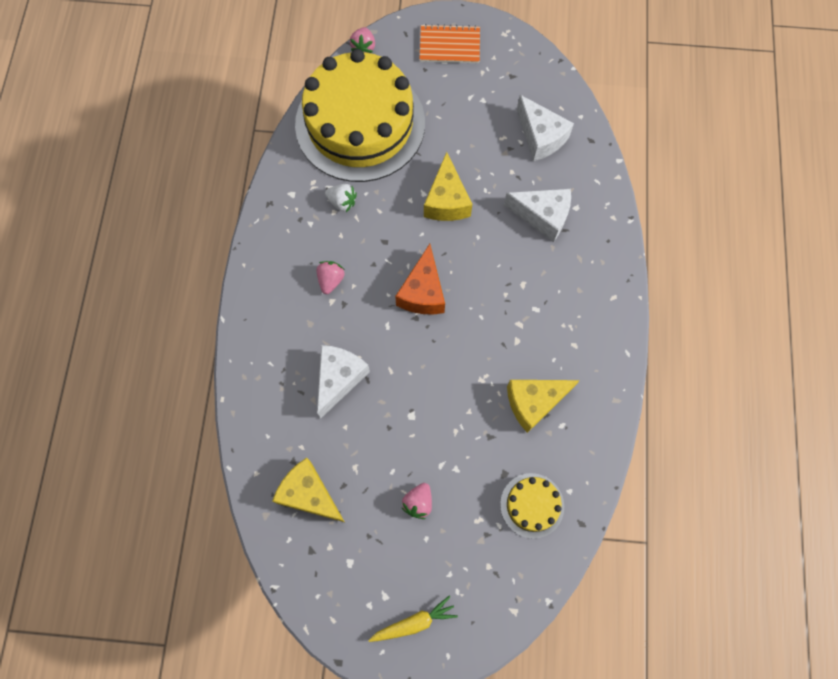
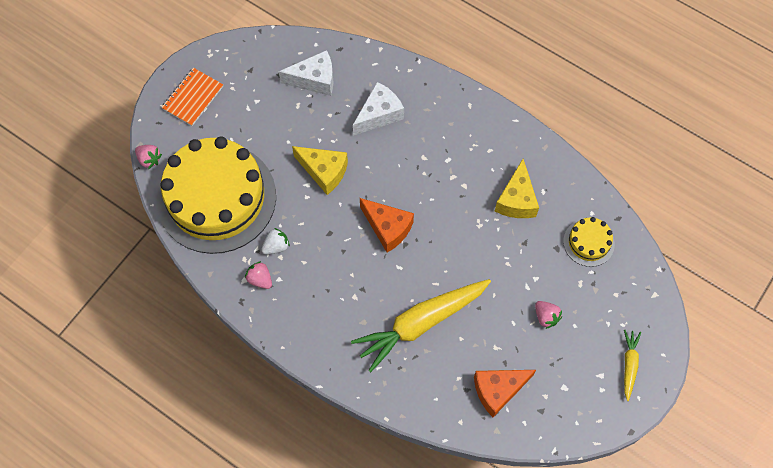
camera: 60 degrees left, 5 degrees down
yellow cheese [272,458,345,522] -> orange cheese [474,370,536,417]
pink strawberry [317,261,345,294] -> pink strawberry moved to [245,261,272,289]
white cheese [317,345,370,418] -> yellow carrot [351,279,491,372]

